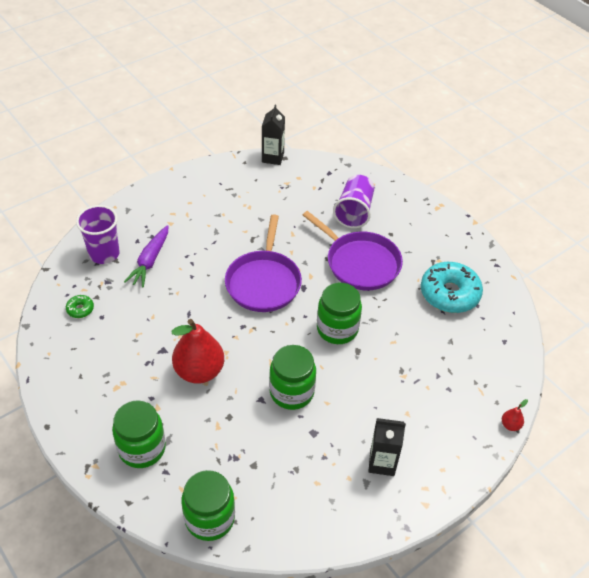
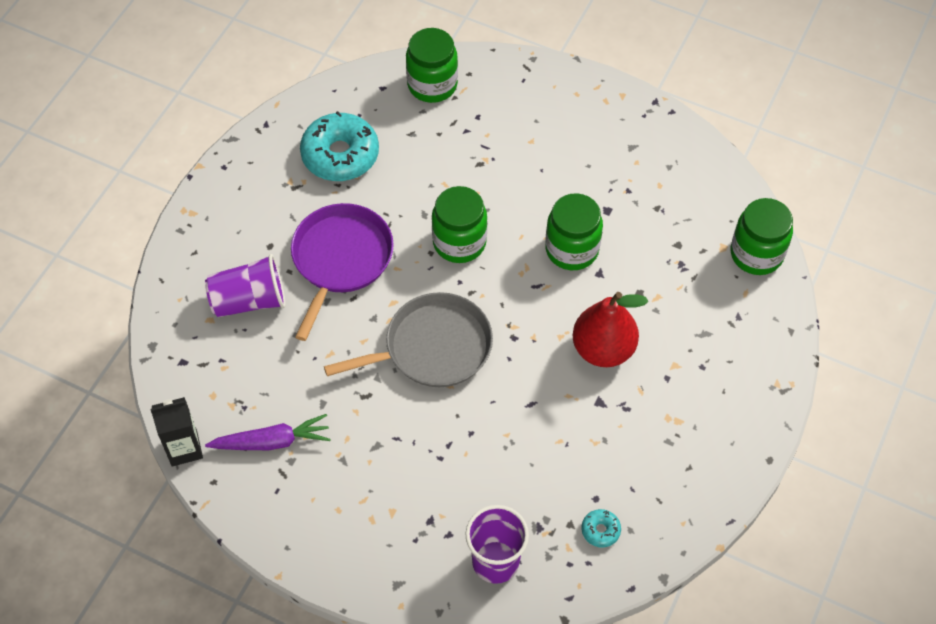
camera: 115 degrees left, 10 degrees up
green donut [66,295,94,318] -> turquoise donut [581,509,621,547]
green jar [112,400,166,468] -> green jar moved to [406,28,458,103]
purple carrot [124,225,168,287] -> purple carrot moved to [205,414,331,450]
purple pan [225,214,302,312] -> grey pan [324,292,493,387]
black carton [368,418,406,476] -> none
red pear [502,399,528,431] -> none

